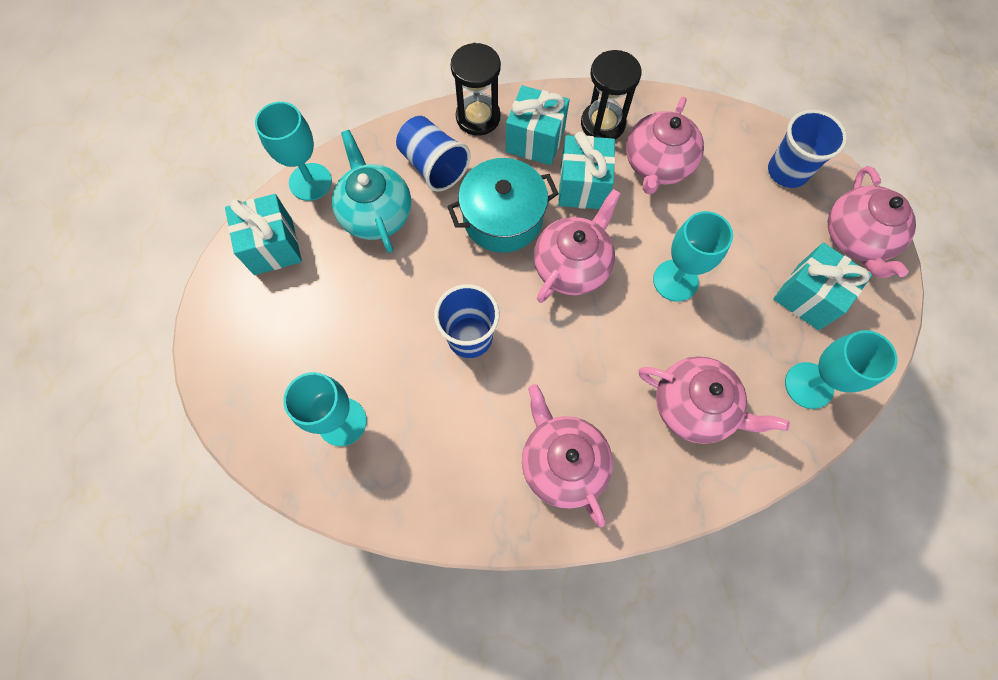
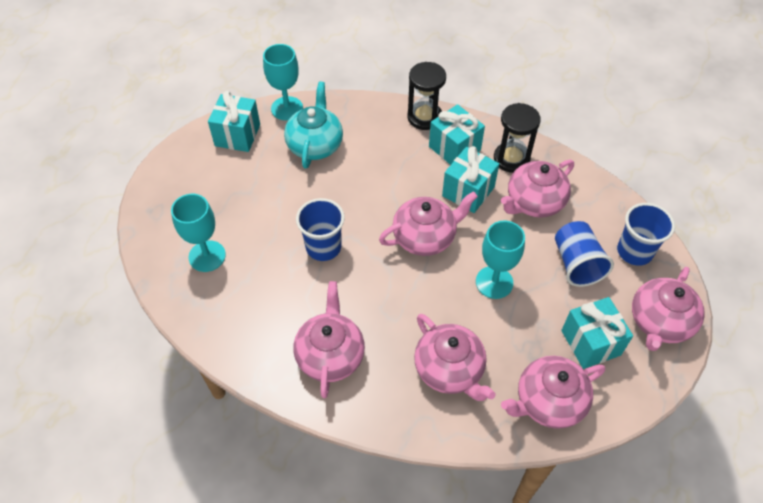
camera: 30 degrees right, 15 degrees down
blue cup [396,116,471,192] -> blue cup moved to [555,221,614,287]
turquoise pot [447,158,559,253] -> none
turquoise goblet [785,330,897,409] -> pink teapot [501,356,605,429]

